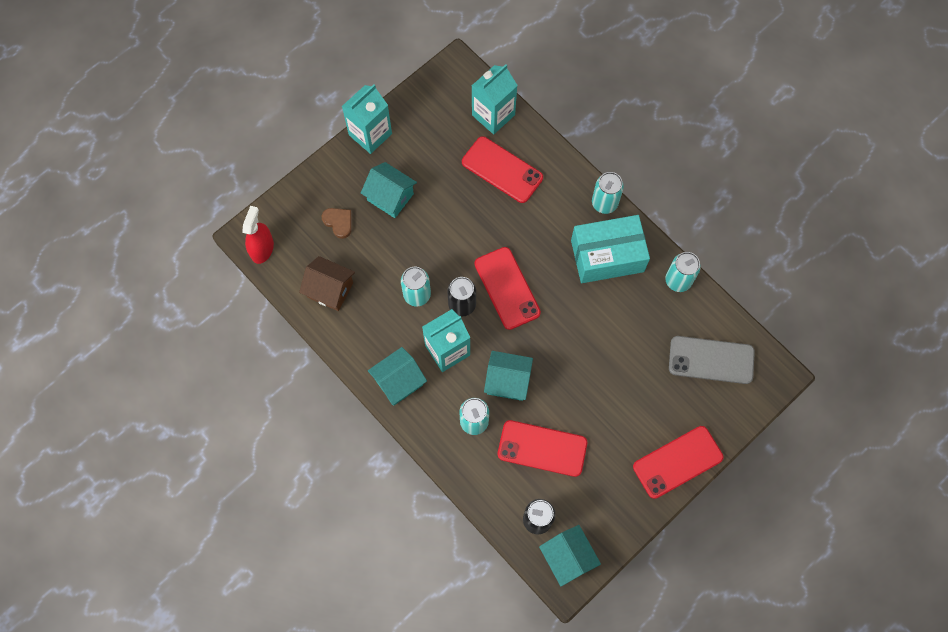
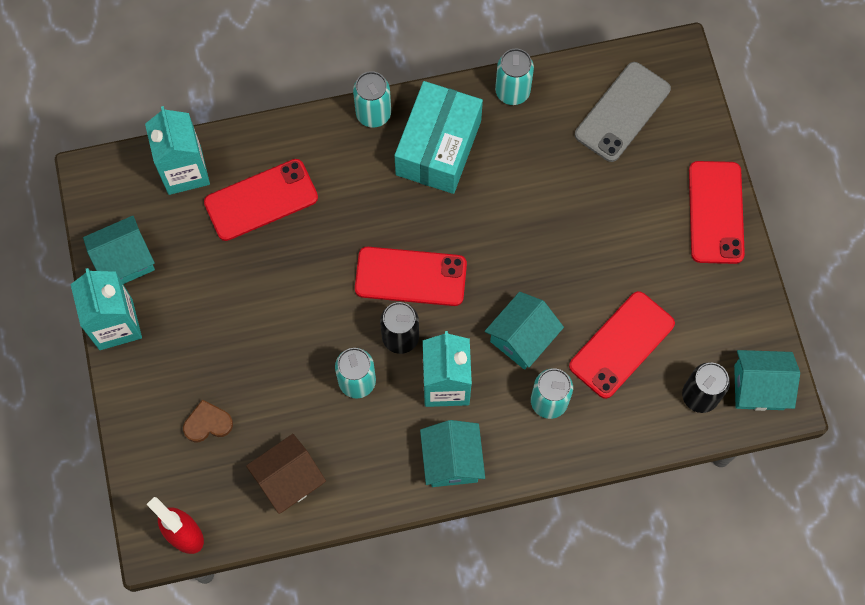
camera: 60 degrees left, 0 degrees up
turquoise house [361,162,417,218] -> turquoise house moved to [83,216,155,284]

